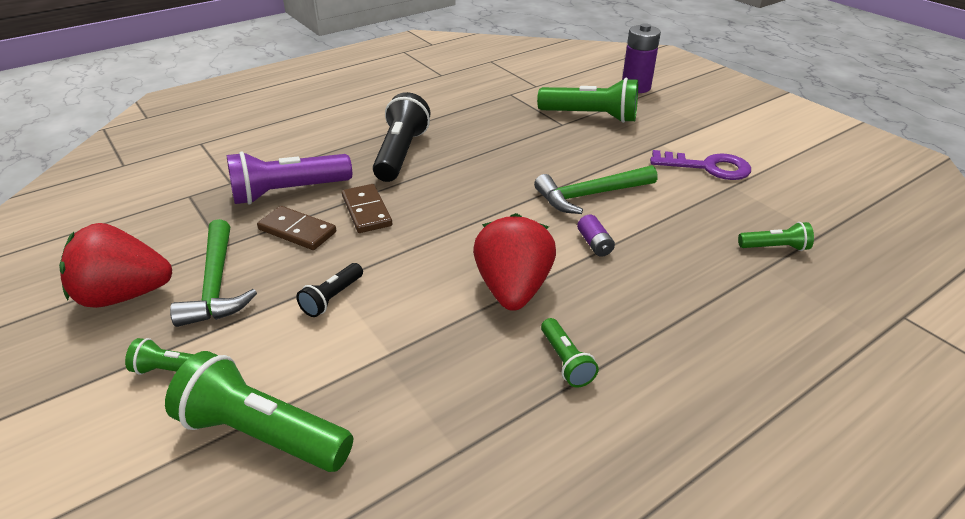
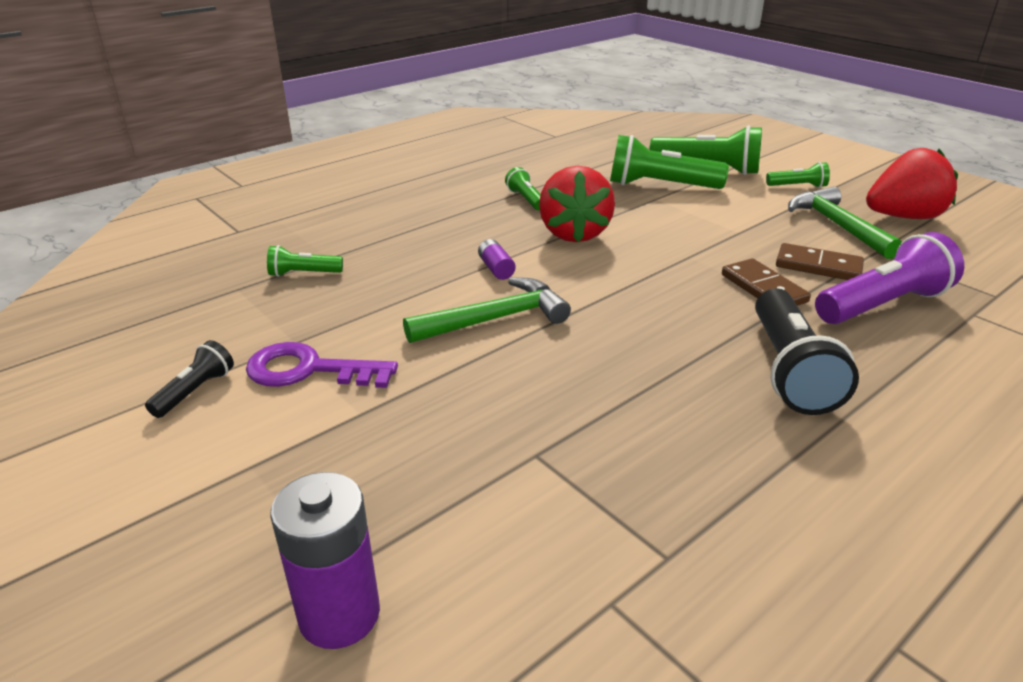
camera: 175 degrees right, 5 degrees down
black flashlight [296,263,363,317] -> black flashlight moved to [145,340,234,418]
green flashlight [537,78,638,123] -> green flashlight moved to [610,135,729,189]

